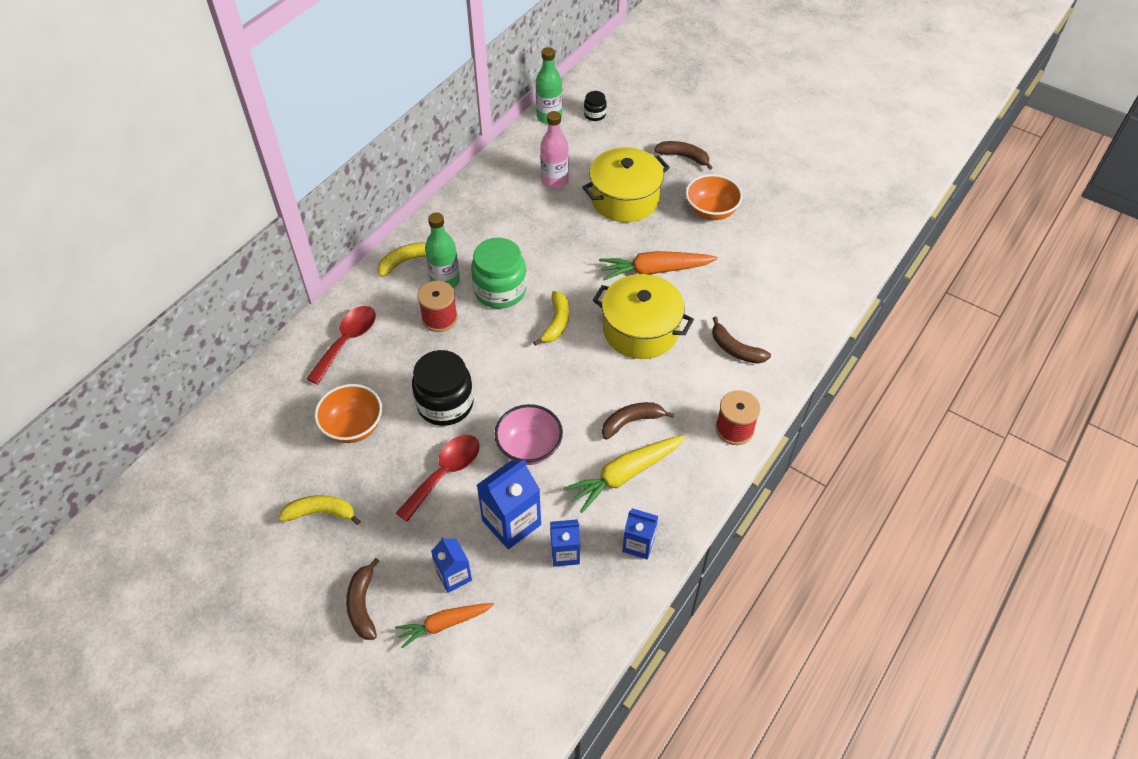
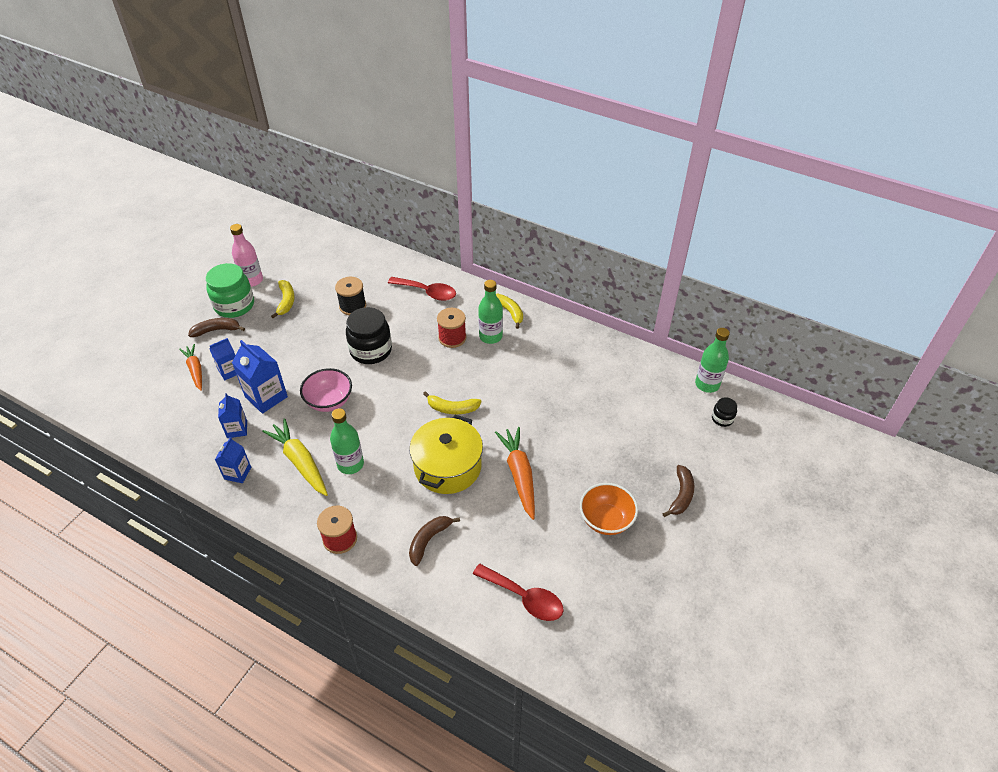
camera: 85 degrees right, 5 degrees down
orange bowl [314,384,382,443] -> black spool [335,277,366,315]
red spoon [396,435,479,522] -> red spoon moved to [473,564,564,621]
green jar [471,238,527,309] -> green jar moved to [206,263,254,318]
pink bottle [540,111,569,189] -> pink bottle moved to [230,224,263,287]
yellow pot [582,147,670,222] -> none
brown banana [602,402,674,440] -> green bottle [330,408,364,474]

